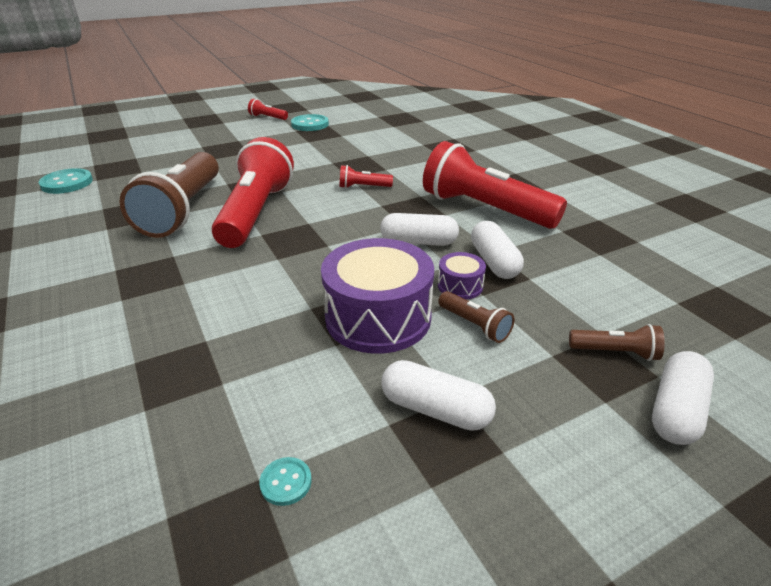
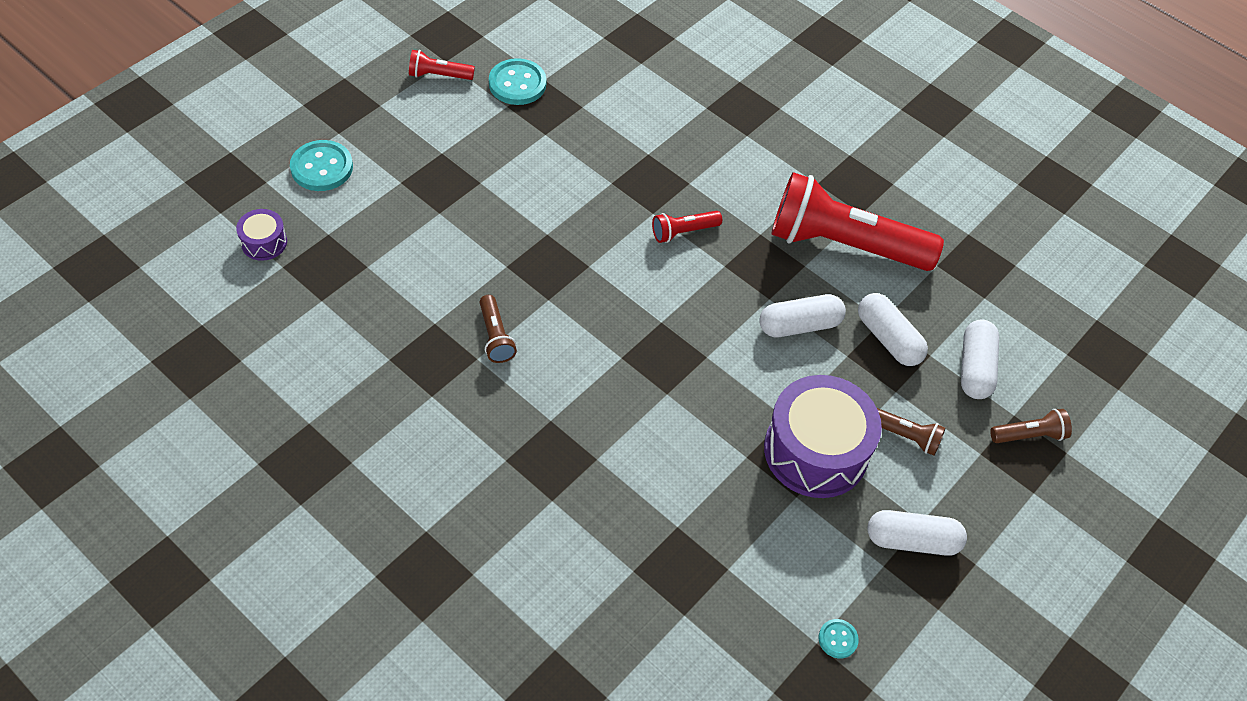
camera: 25 degrees left, 20 degrees up
turquoise button [38,168,93,194] -> turquoise button moved to [290,140,353,191]
brown flashlight [119,152,219,238] -> brown flashlight [479,295,517,363], size x0.42
red flashlight [212,137,294,248] -> none
purple drum [438,252,486,300] -> purple drum moved to [236,209,287,261]
white capsule [652,351,714,445] -> white capsule moved to [961,319,999,399]

